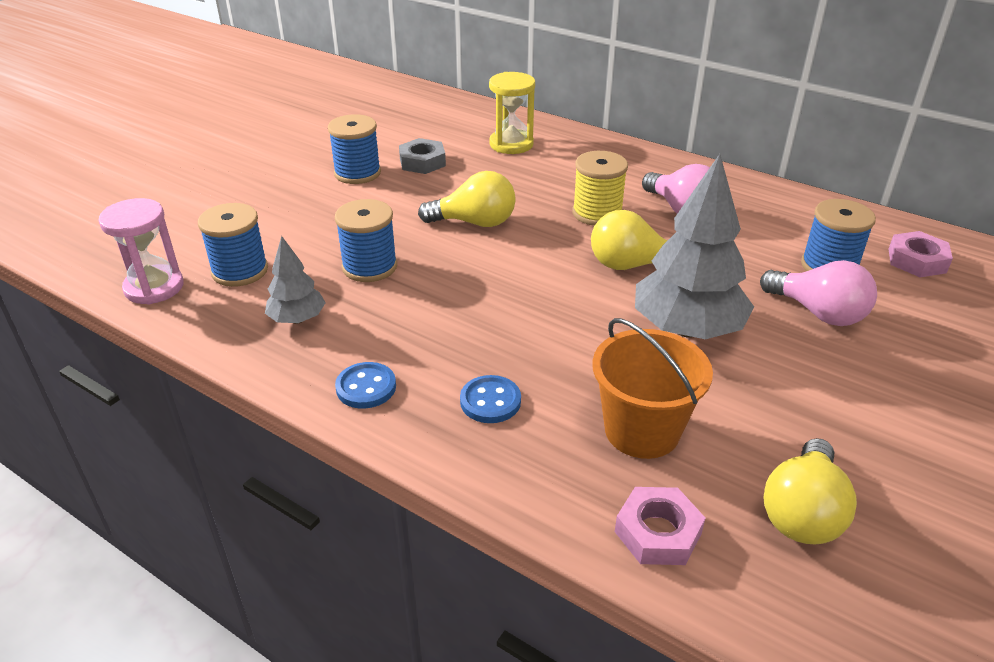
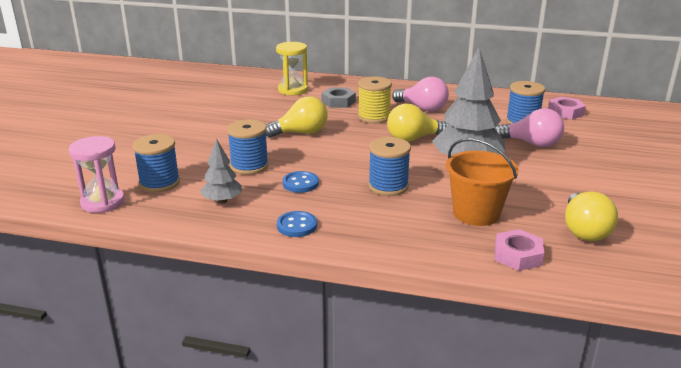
camera: 20 degrees left, 10 degrees down
blue spool [328,114,381,184] -> blue spool moved to [368,137,411,196]
grey nut [399,138,446,174] -> grey nut moved to [321,87,356,108]
blue button [460,375,521,423] -> blue button moved to [282,171,319,193]

